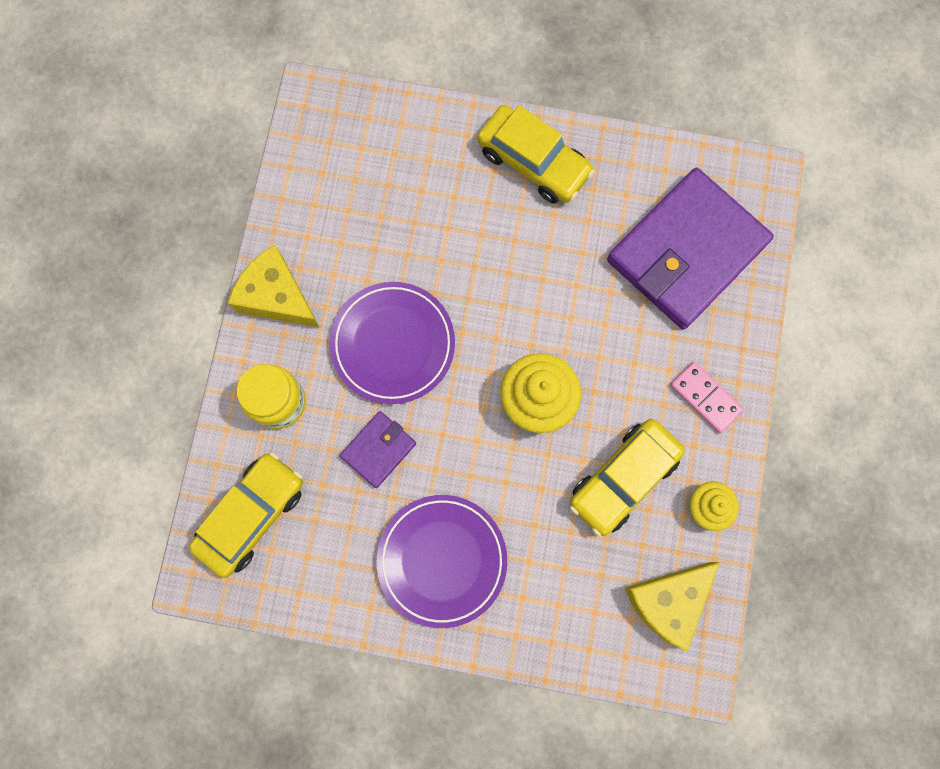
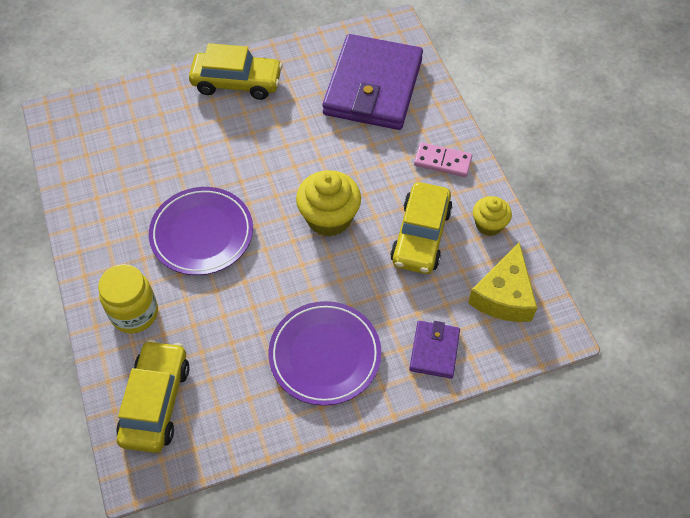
camera: 30 degrees left, 20 degrees down
yellow cheese [228,245,320,328] -> none
purple wallet [340,411,416,488] -> purple wallet moved to [409,321,460,379]

